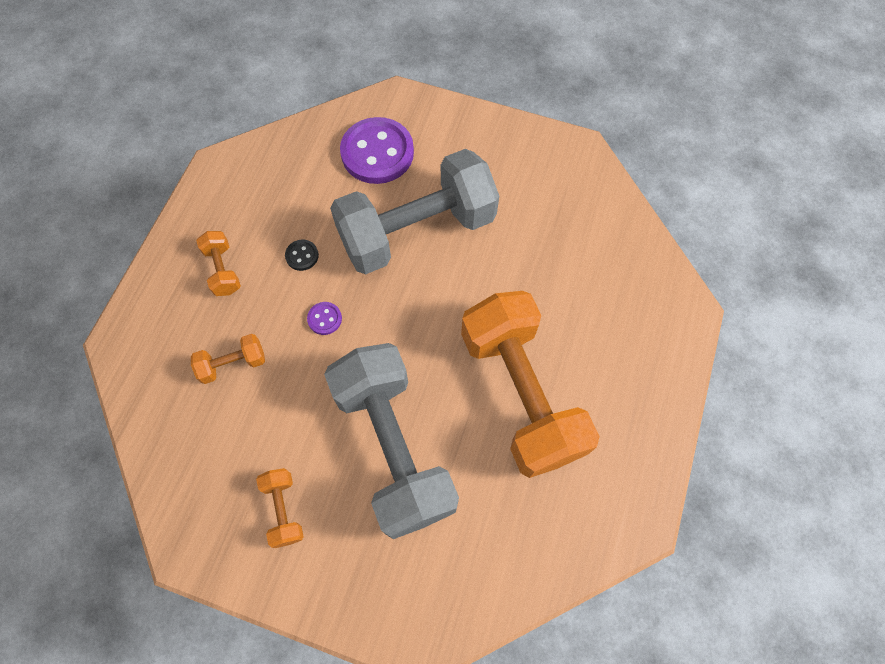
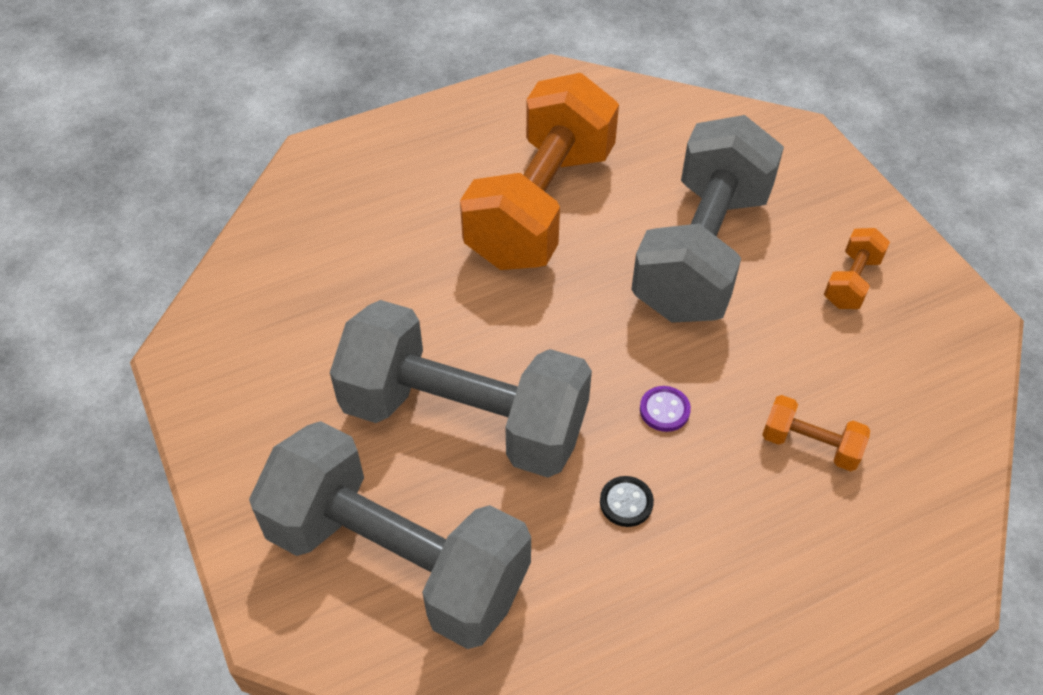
camera: 135 degrees left, 15 degrees down
orange dumbbell [196,231,241,296] -> none
purple button [340,117,414,184] -> grey dumbbell [249,421,531,649]

